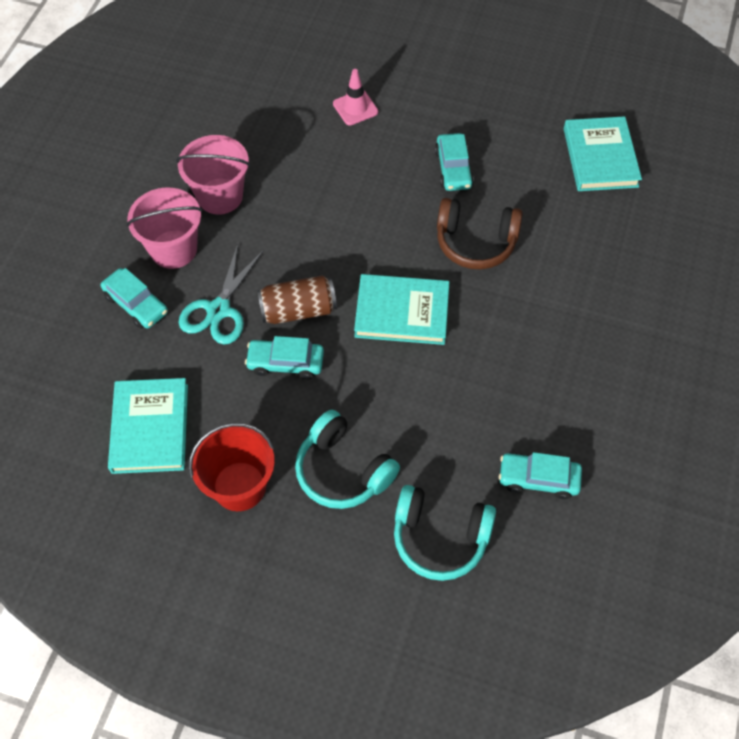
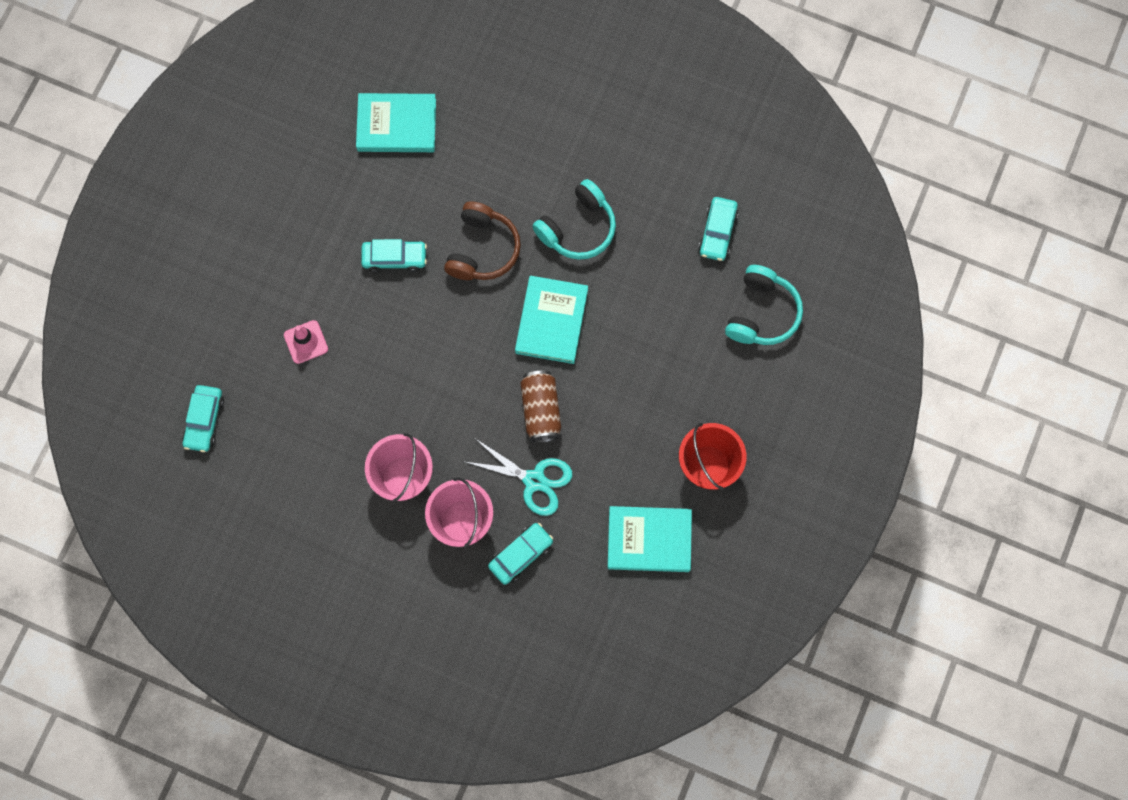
camera: 85 degrees left, 15 degrees up
turquoise car [245,336,324,379] -> turquoise car moved to [182,385,224,452]
turquoise headphones [295,410,400,509] -> turquoise headphones moved to [532,179,616,260]

